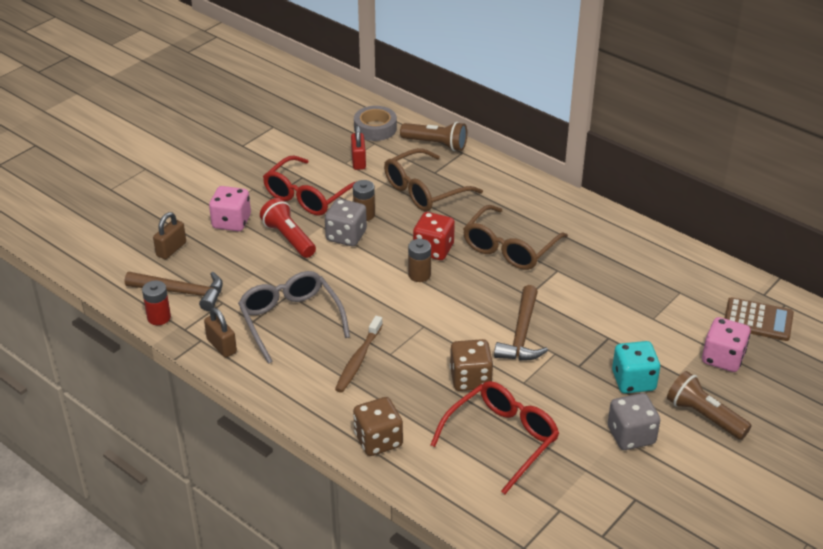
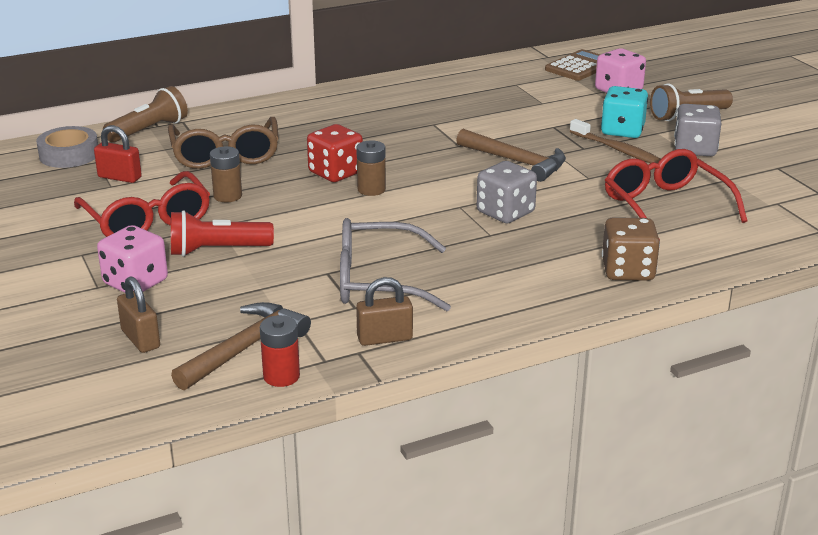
camera: 65 degrees left, 10 degrees down
grey dice [325,199,367,246] -> grey dice moved to [477,161,537,223]
brown toothbrush [335,316,383,393] -> brown toothbrush moved to [570,119,661,163]
brown dice [450,339,493,391] -> none
brown glasses [463,205,568,270] -> none

